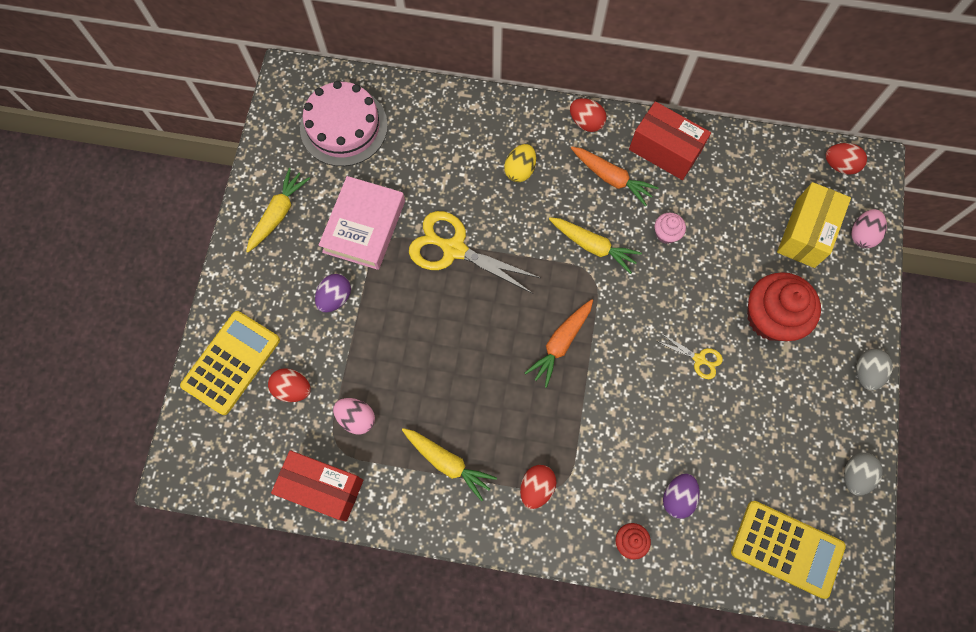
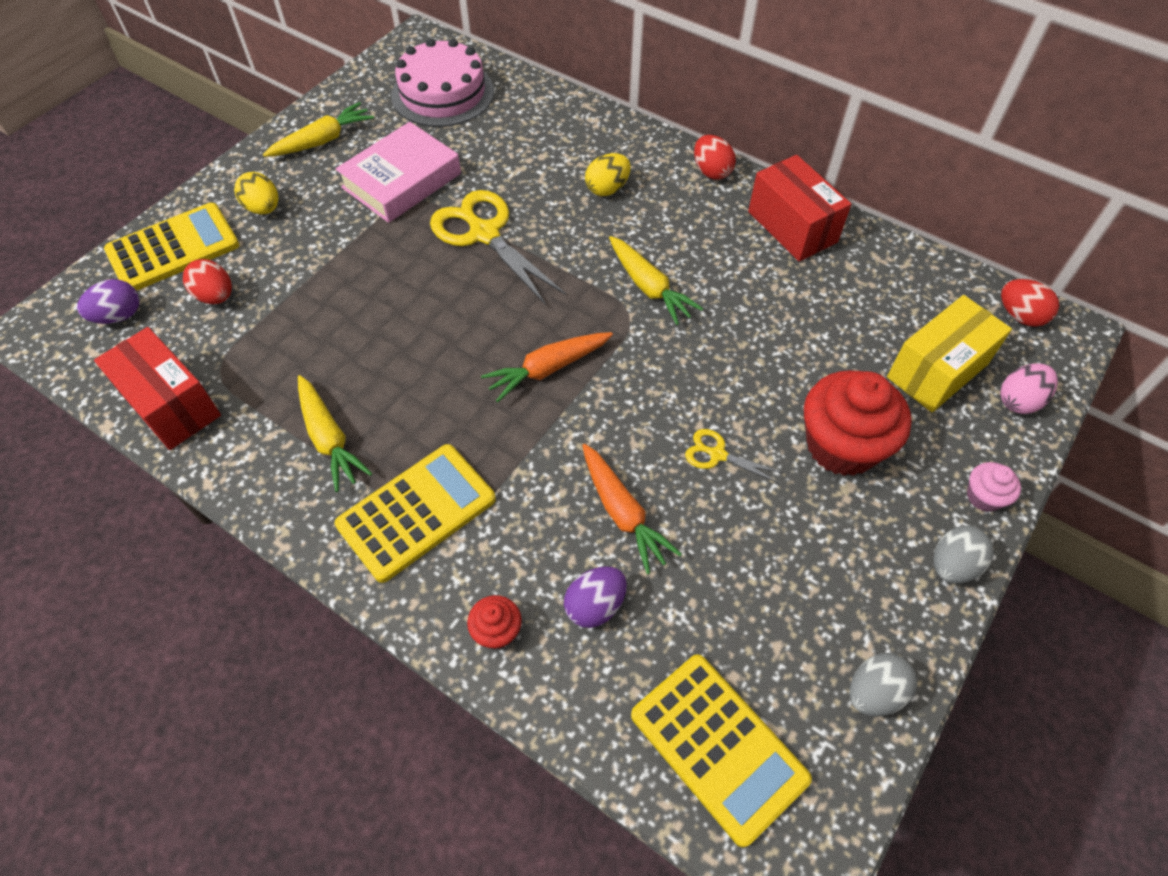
camera: 25 degrees right, 15 degrees down
purple egg [315,274,351,313] -> purple egg moved to [77,279,139,324]
pink egg [333,398,375,435] -> none
red egg [520,465,556,509] -> yellow calculator [335,444,496,583]
orange carrot [571,147,659,206] -> orange carrot moved to [582,444,682,574]
pink cupcake [655,213,686,244] -> pink cupcake moved to [967,462,1021,512]
yellow scissors [657,333,723,379] -> yellow scissors turned 150 degrees clockwise [685,429,784,484]
none -> yellow egg [234,172,278,215]

